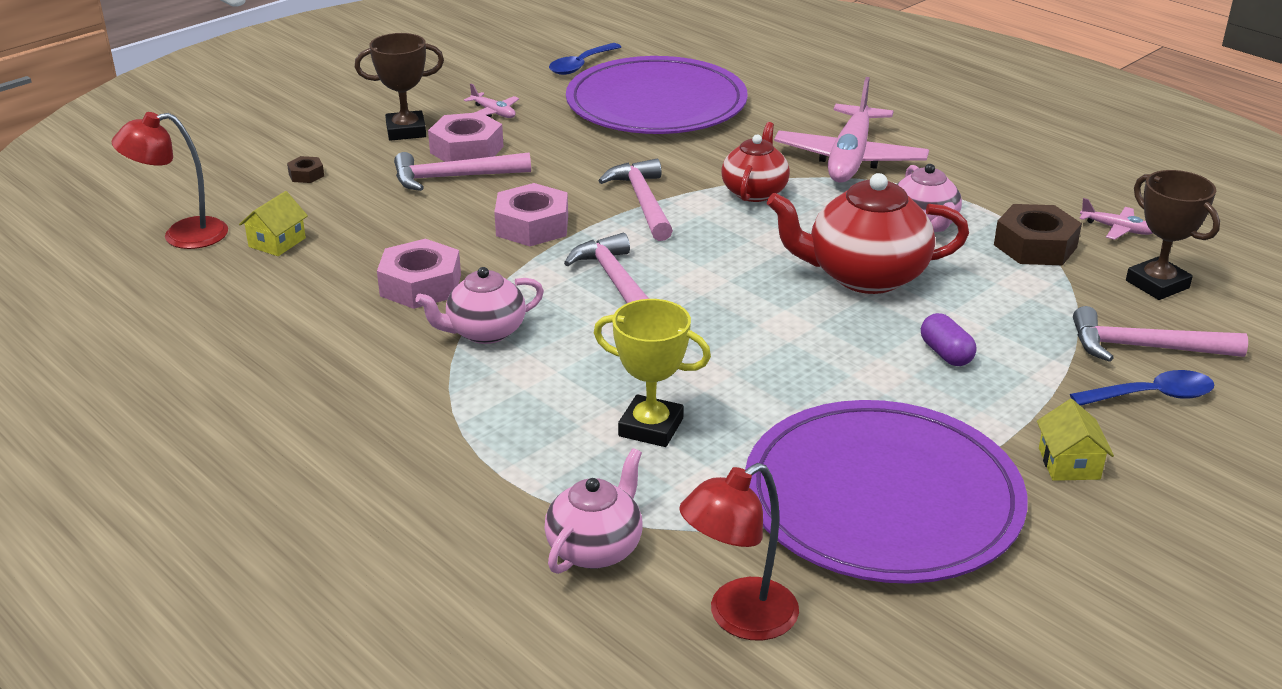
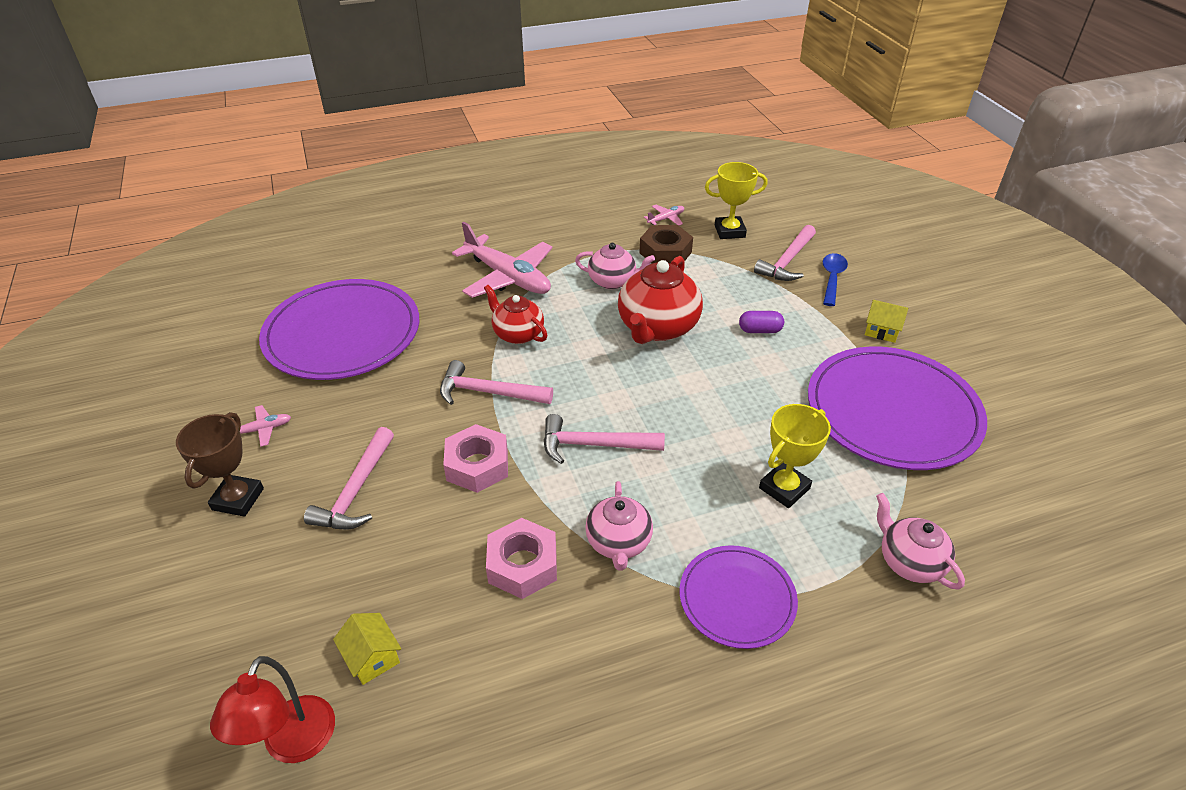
camera: 65 degrees left, 10 degrees up
brown nut [287,156,324,183] -> none
pink nut [428,112,504,162] -> none
blue spoon [549,43,621,75] -> none
red lamp [679,463,799,641] -> none
brown trophy [1126,170,1220,300] -> yellow trophy [705,162,767,239]
none -> purple plate [679,545,798,649]

